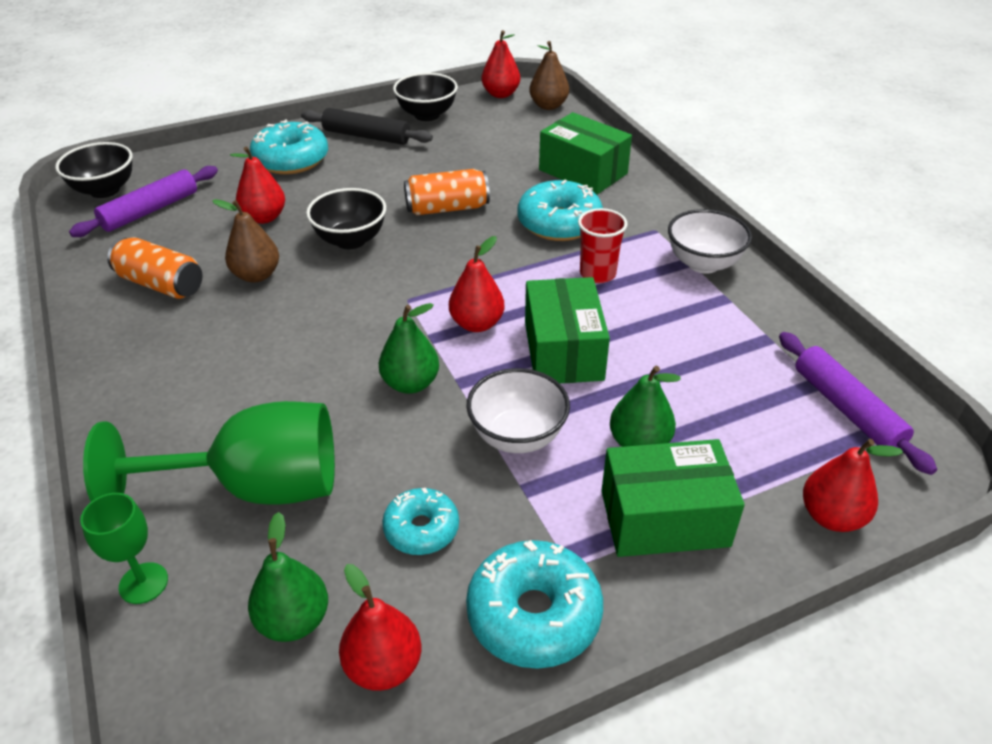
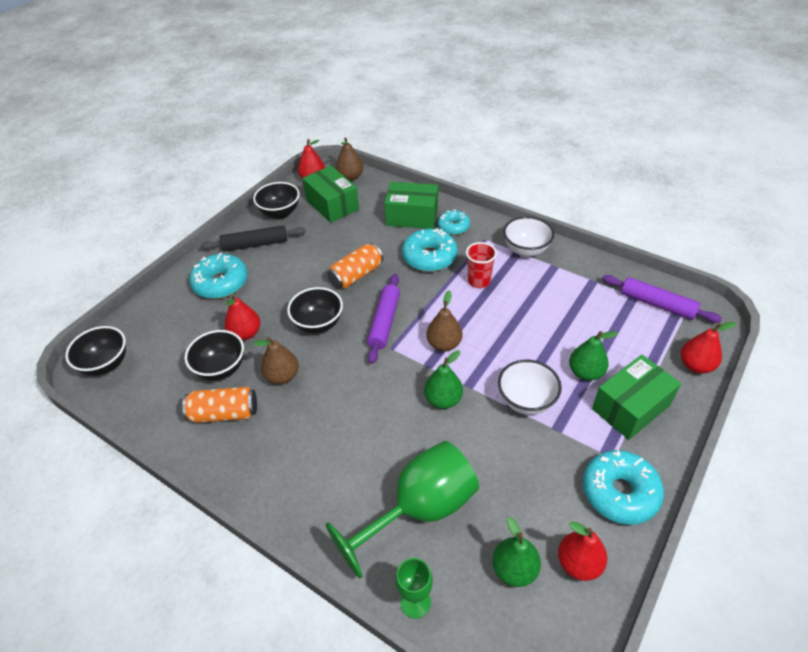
camera: 30 degrees left, 5 degrees up
purple rolling pin [69,166,218,237] -> purple rolling pin moved to [367,274,400,364]
turquoise donut [382,488,459,555] -> turquoise donut moved to [438,209,470,235]
red pear [449,236,504,332] -> brown pear [426,290,462,351]
green box [525,277,610,383] -> green box moved to [302,166,359,223]
none -> black bowl [184,330,244,381]

